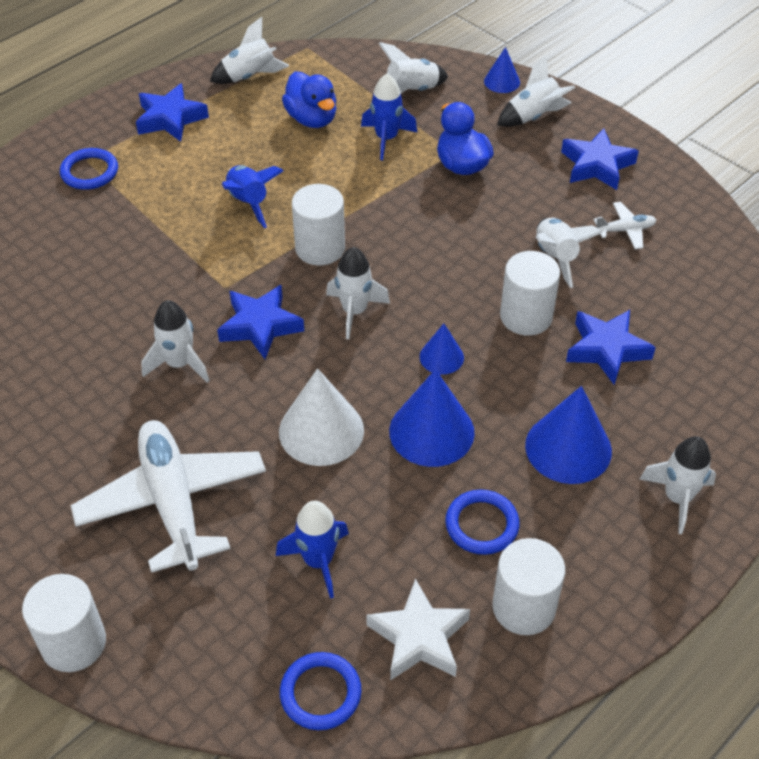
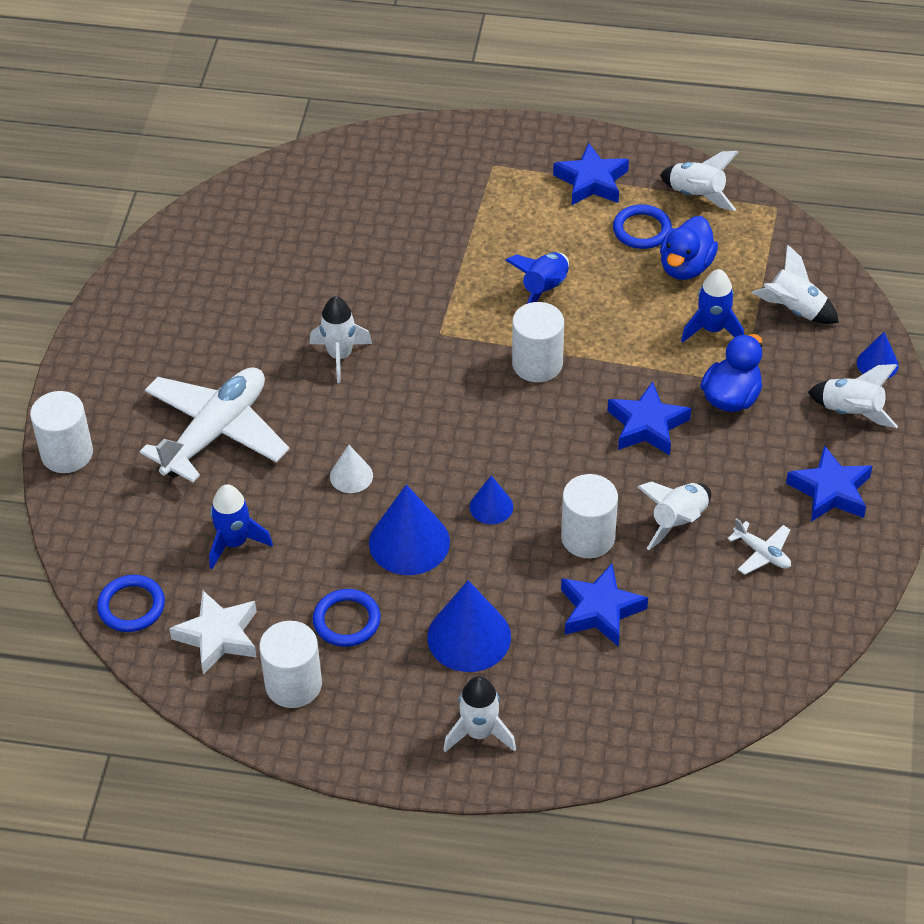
camera: 55 degrees right, 0 degrees up
blue ring [60,148,118,190] -> blue ring moved to [613,204,672,249]
blue star [217,285,304,359] -> blue star moved to [607,381,691,455]
white cone [279,368,364,466] -> white cone [330,445,373,493], size x0.55
white rocket [326,247,390,339] -> none

